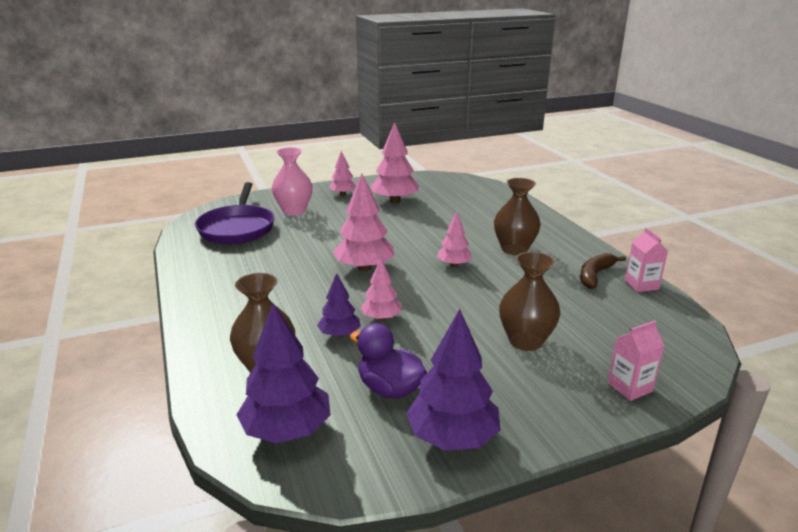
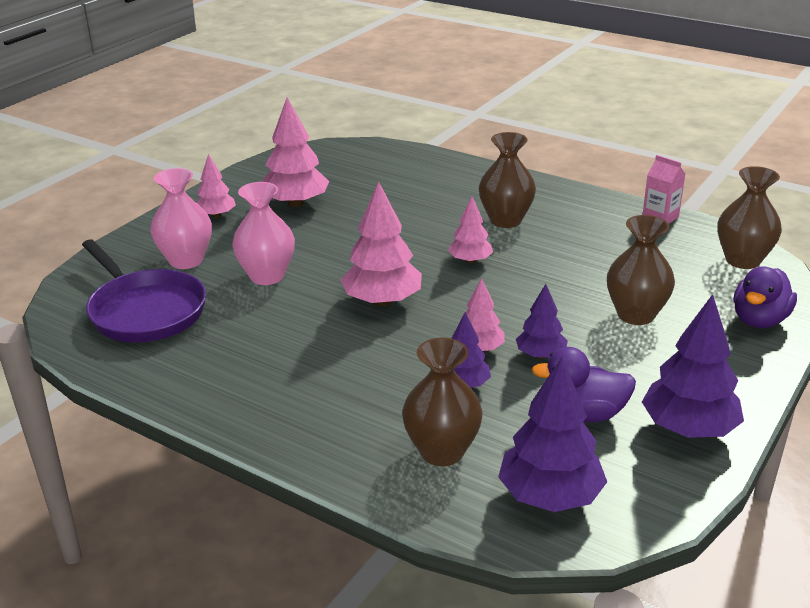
camera: 35 degrees left, 5 degrees up
brown banana [580,253,626,289] -> none
pink carton [608,321,664,401] -> purple duck [734,266,797,328]
none -> pink vase [232,182,295,285]
none -> purple tree [516,284,568,359]
none -> brown vase [717,166,782,269]

